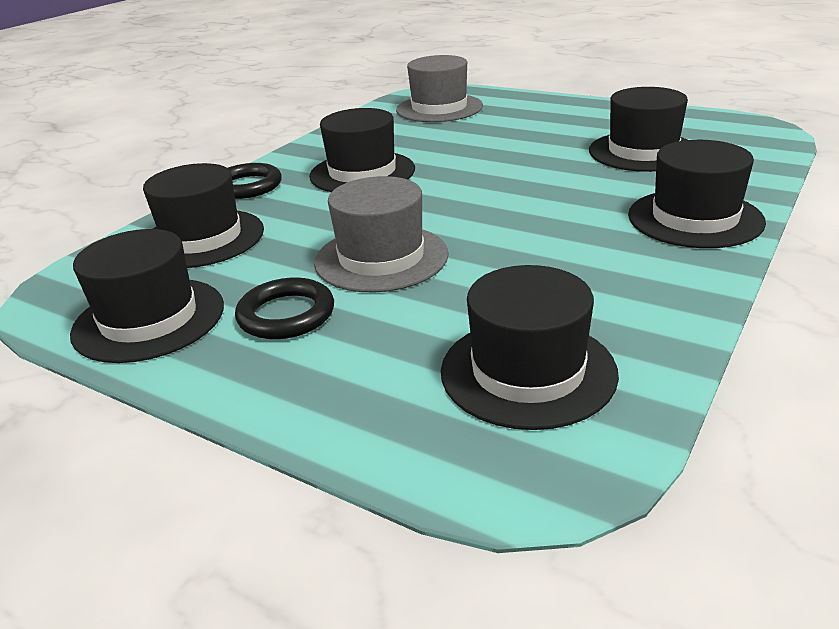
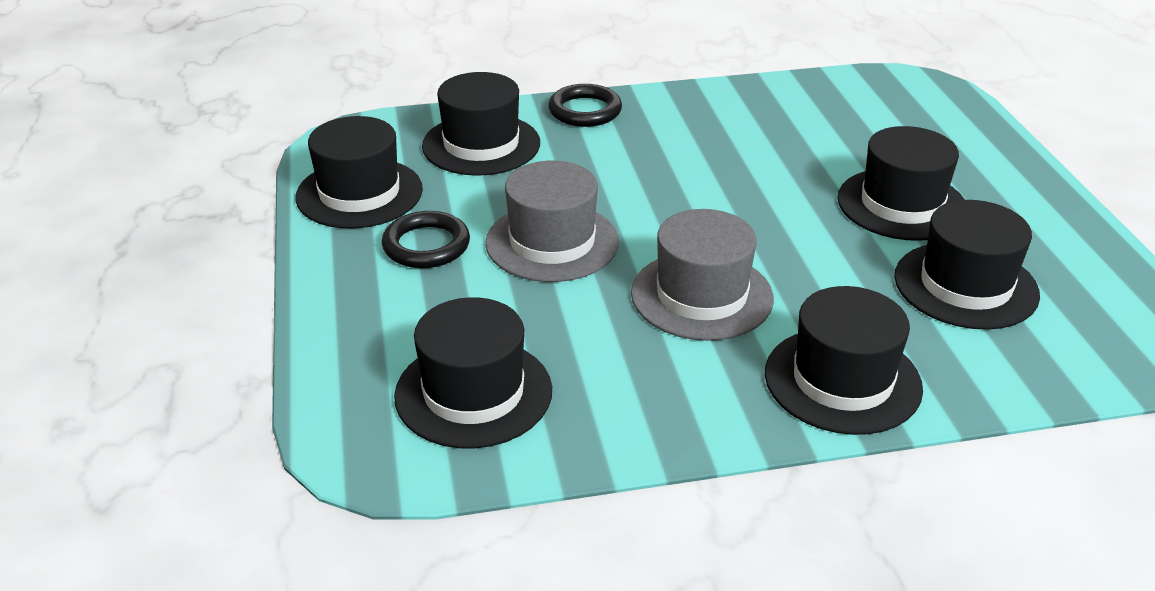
camera: 45 degrees right, 5 degrees up
black hat [309,108,415,192] -> black hat moved to [837,126,965,241]
grey hat [396,55,483,122] -> grey hat moved to [631,209,774,341]

